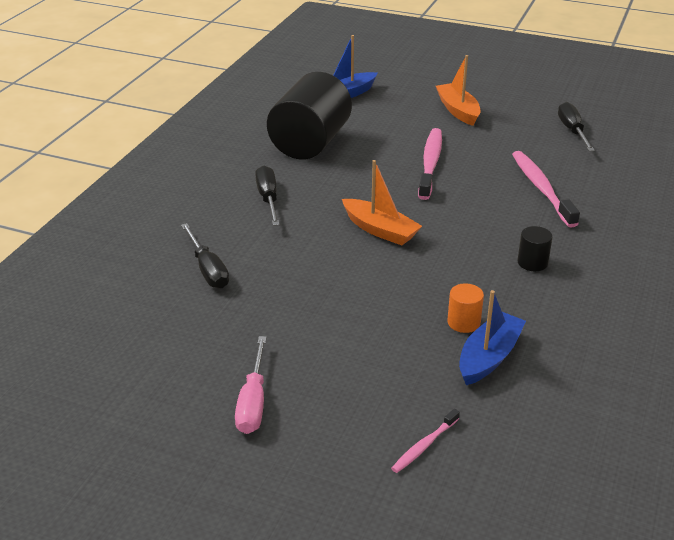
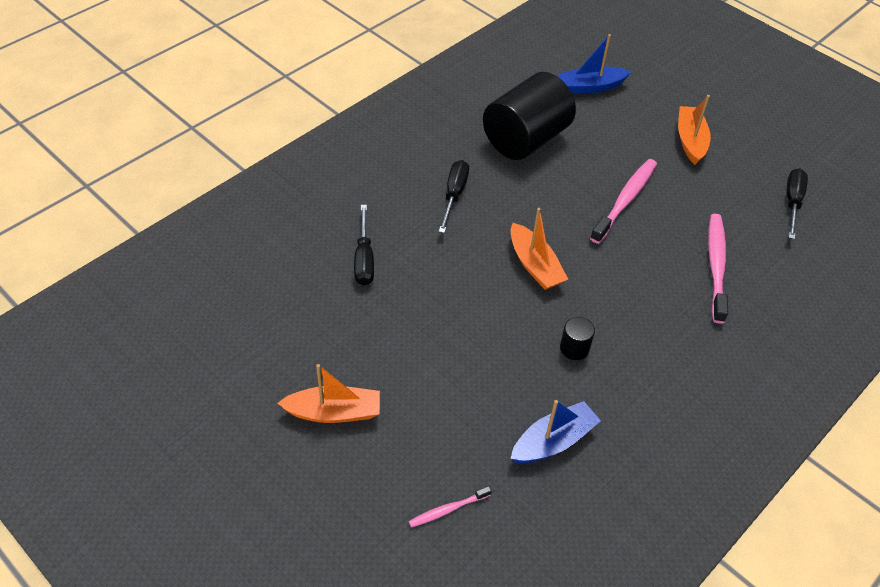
camera: 20 degrees right, 15 degrees up
pink screwdriver [235,336,267,434] -> orange boat [278,364,380,423]
orange cylinder [447,283,484,333] -> none
black cylinder [518,226,553,271] -> black cylinder moved to [560,317,595,360]

